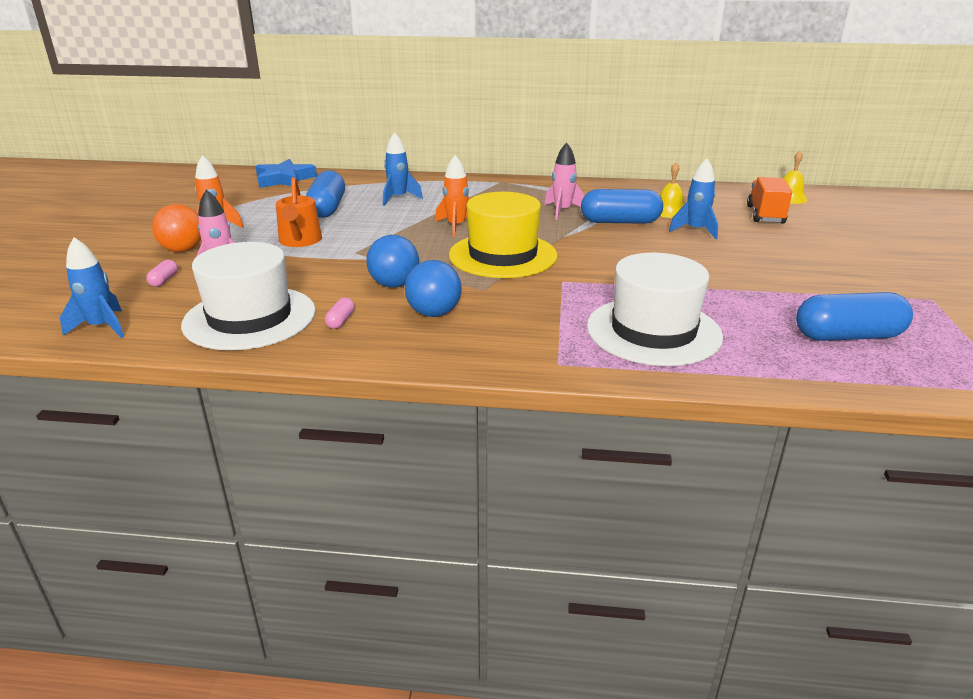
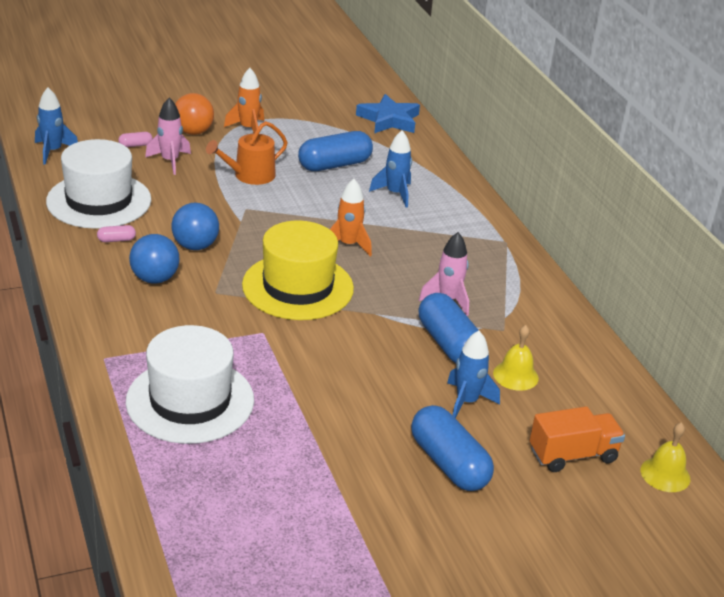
camera: 60 degrees right, 5 degrees up
blue capsule [796,292,913,341] -> blue capsule moved to [411,405,494,491]

